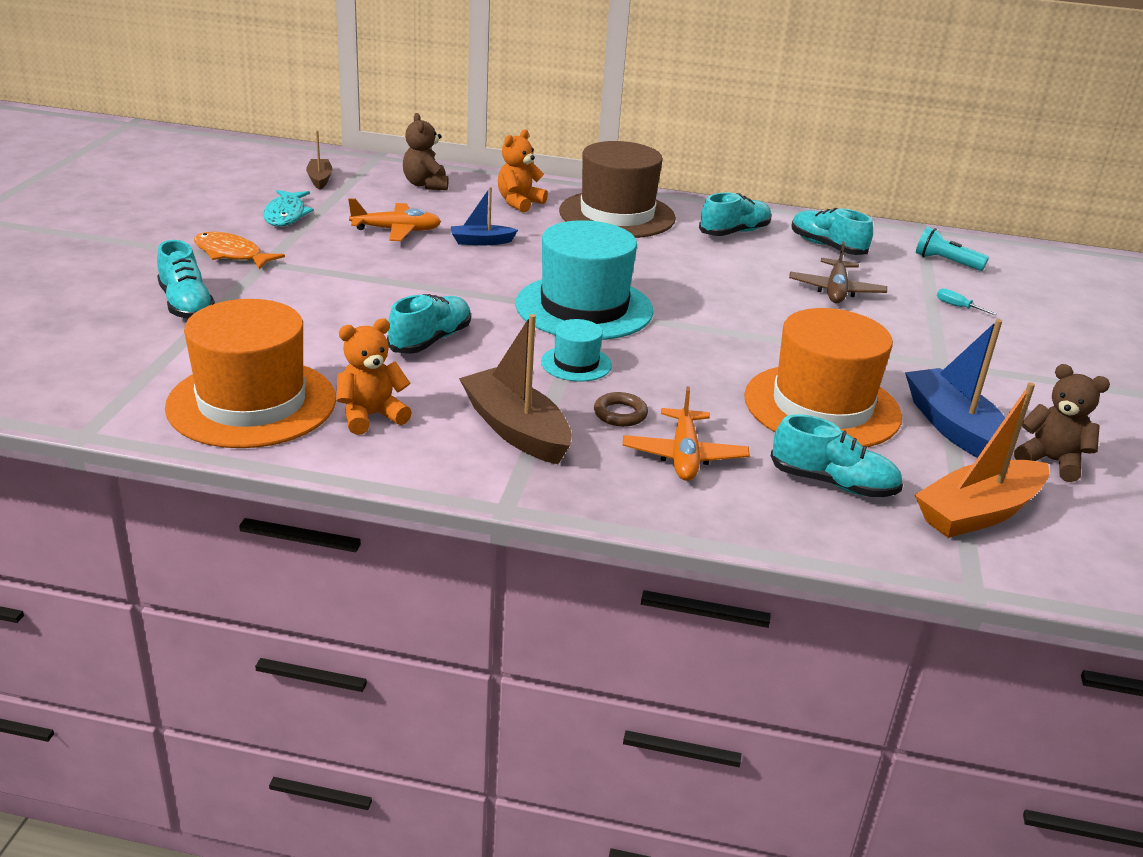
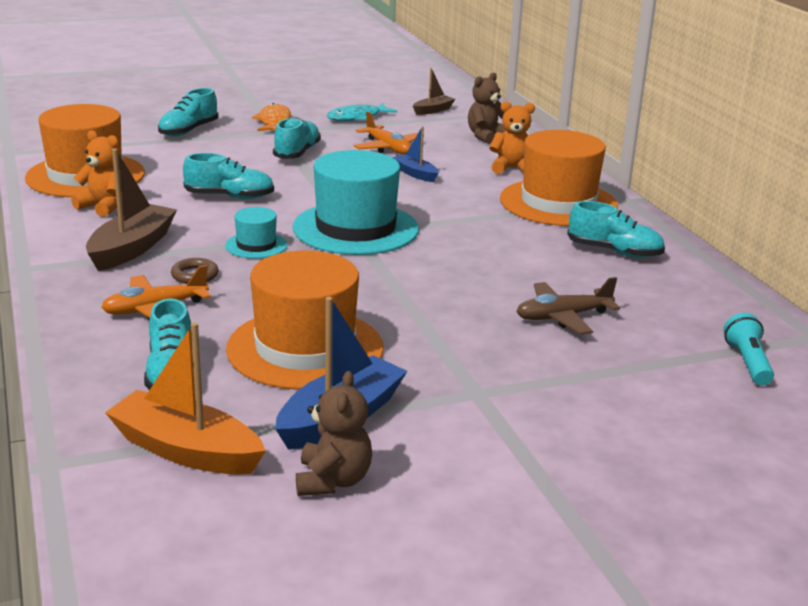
camera: 60 degrees right, 5 degrees down
brown hat [559,141,676,238] -> orange hat [500,130,618,226]
turquoise shoe [791,208,873,255] -> turquoise shoe moved to [273,117,321,159]
turquoise screwdriver [937,288,997,315] -> none

